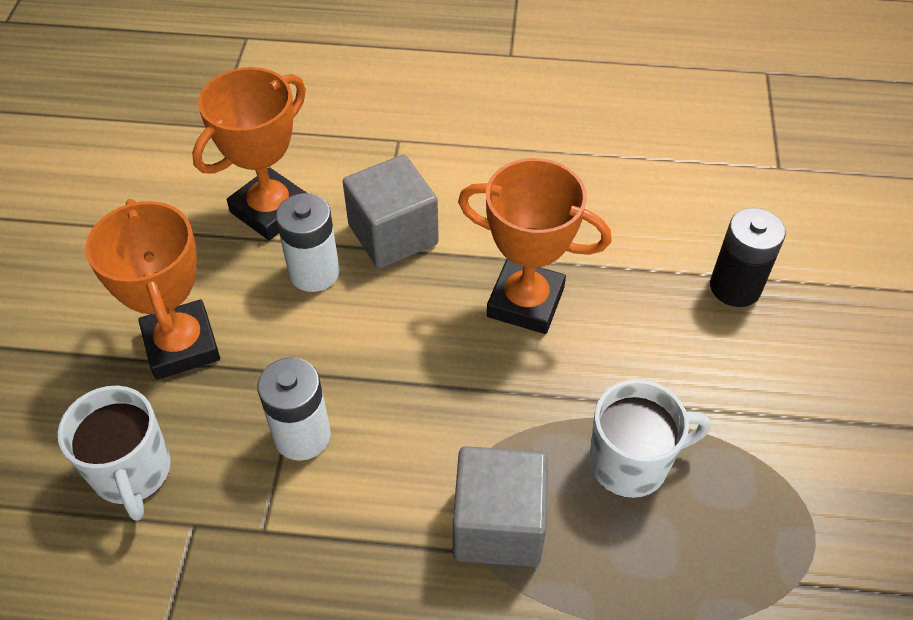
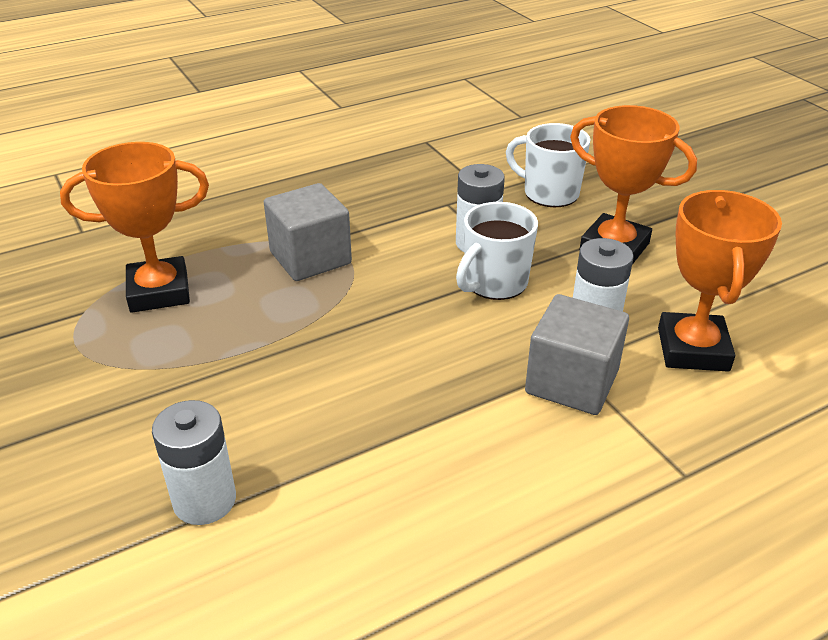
camera: 145 degrees right, 15 degrees down
orange trophy [458,158,612,334] -> orange trophy moved to [60,142,209,313]
white mug [589,379,711,498] -> white mug moved to [456,202,538,300]
black battery [710,208,786,307] -> white battery [152,400,236,525]

